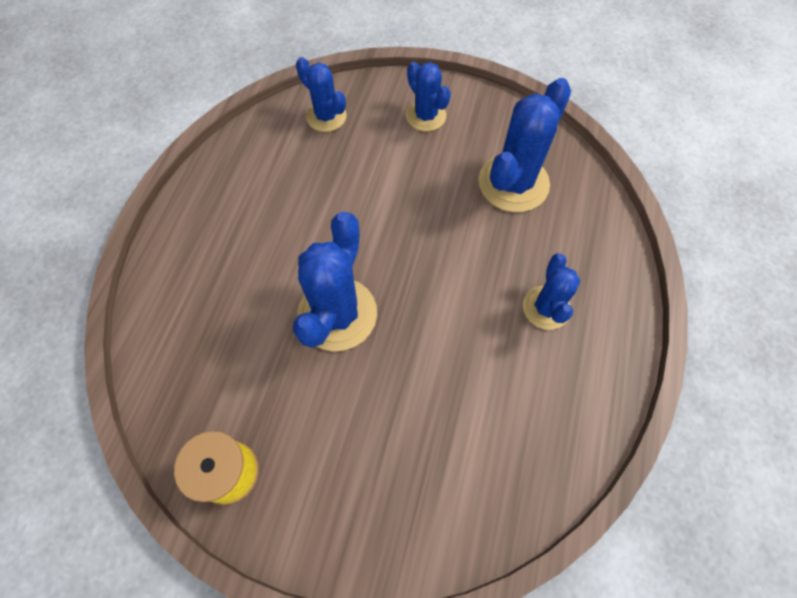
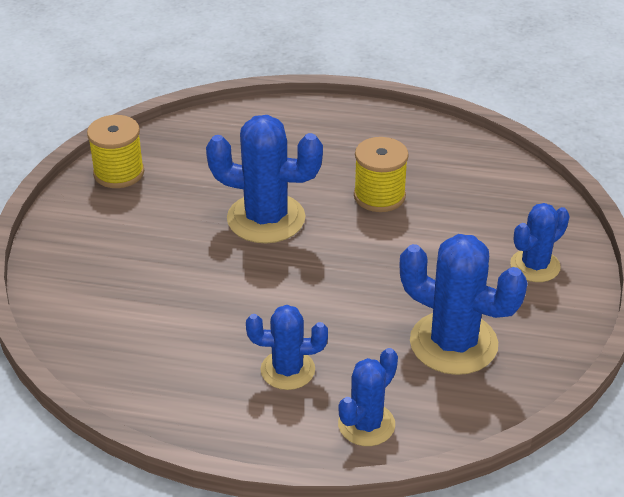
camera: 85 degrees right, 25 degrees down
blue cactus [296,57,347,132] -> blue cactus moved to [338,348,398,446]
none -> yellow spool [354,137,409,212]

